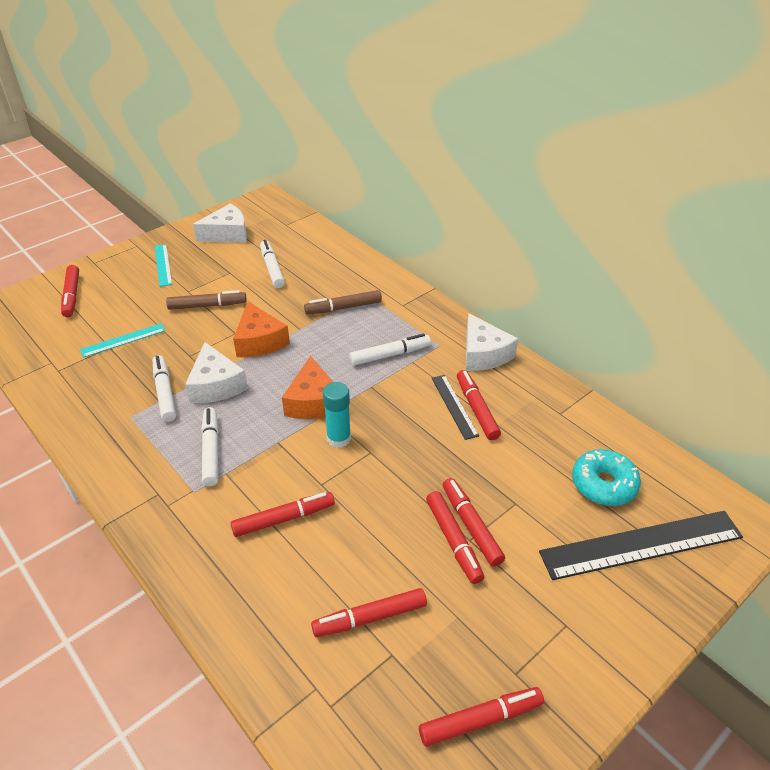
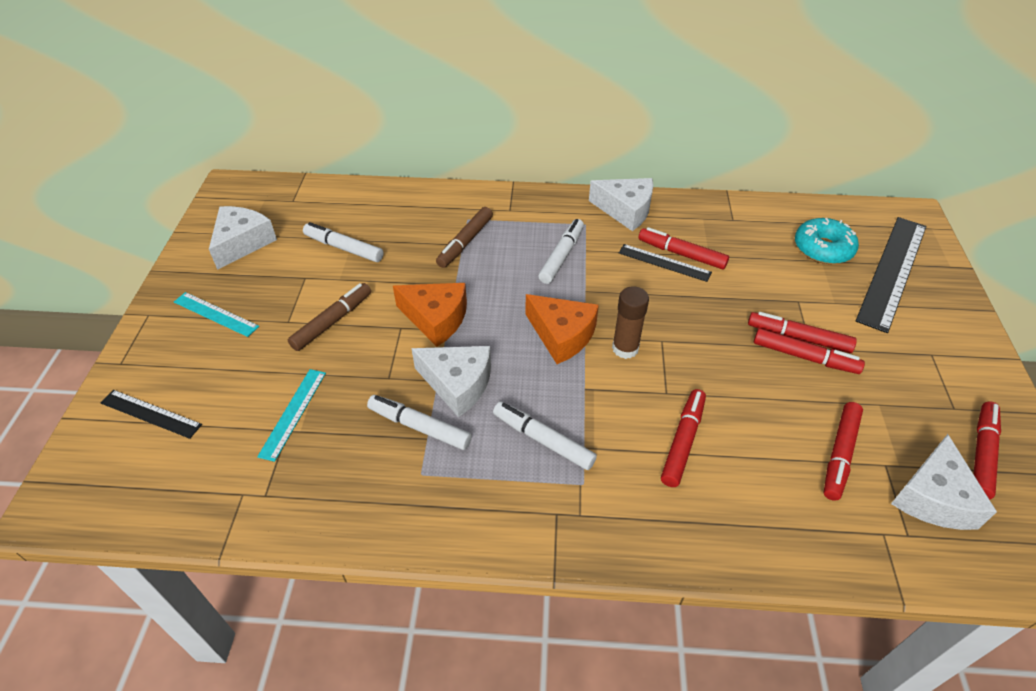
camera: 45 degrees left, 5 degrees up
red marker [61,265,79,317] -> black ruler [101,390,202,439]
turquoise glue stick [323,382,351,448] -> brown glue stick [612,286,649,359]
none -> white cheese [891,434,997,530]

